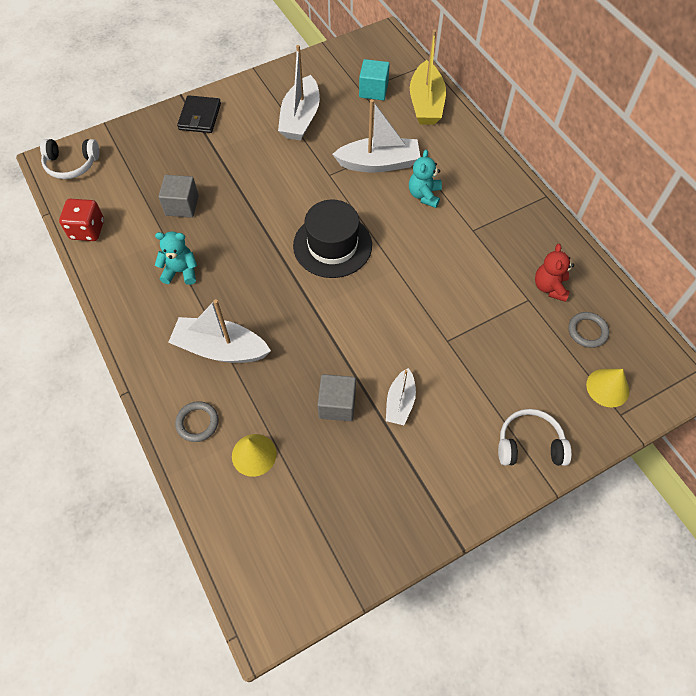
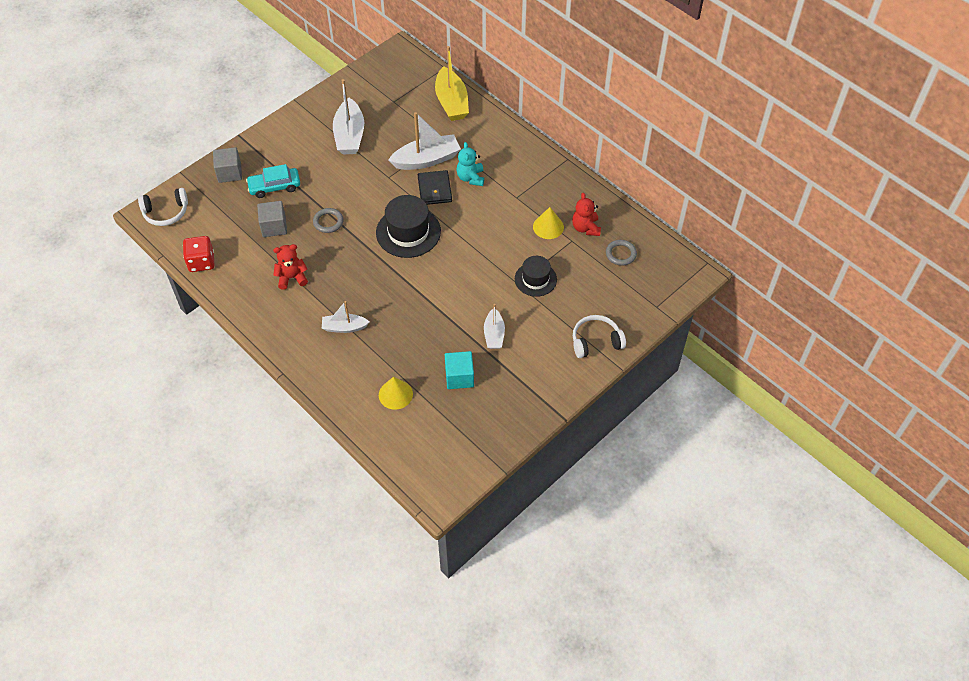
camera: 15 degrees left, 5 degrees down
turquoise teddy bear [155,231,197,285] -> red teddy bear [273,244,308,290]
white boat [168,299,271,363] -> white boat [322,301,369,333], size x0.59
grey ring [175,401,219,442] -> grey ring moved to [313,208,343,233]
black wallet [177,95,221,133] -> black wallet moved to [418,170,452,205]
grey cube [317,374,356,421] -> grey cube moved to [213,147,242,183]
turquoise cube [359,59,390,100] -> turquoise cube moved to [445,351,474,389]
yellow cone [586,369,630,407] -> yellow cone moved to [533,207,564,239]
none -> turquoise car [246,164,300,198]
none -> black hat [515,256,557,297]

